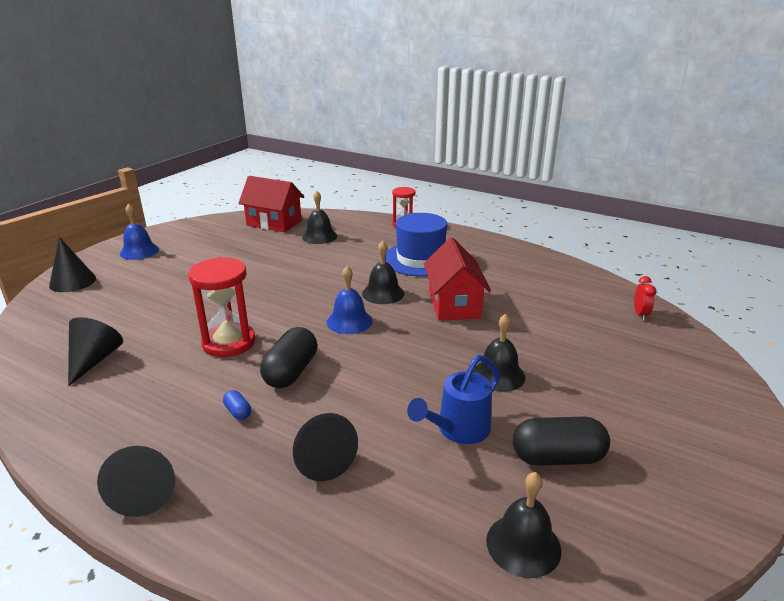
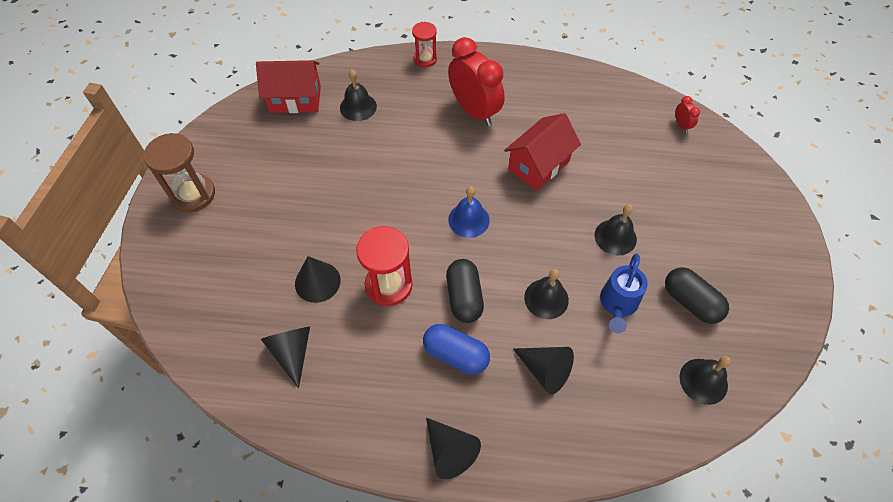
camera: 25 degrees left, 30 degrees up
black cone [49,237,96,292] -> black cone moved to [295,256,341,303]
blue bell [120,204,159,260] -> brown hourglass [144,133,215,212]
blue capsule [223,390,251,420] -> blue capsule [423,324,490,375], size x2.18
black bell [362,241,404,304] -> black bell moved to [524,269,569,319]
blue hat [385,213,447,277] -> red clock [448,37,505,126]
red house [424,237,491,321] -> red house turned 75 degrees clockwise [504,113,581,191]
black capsule [513,417,610,466] -> black capsule turned 75 degrees clockwise [665,267,729,324]

